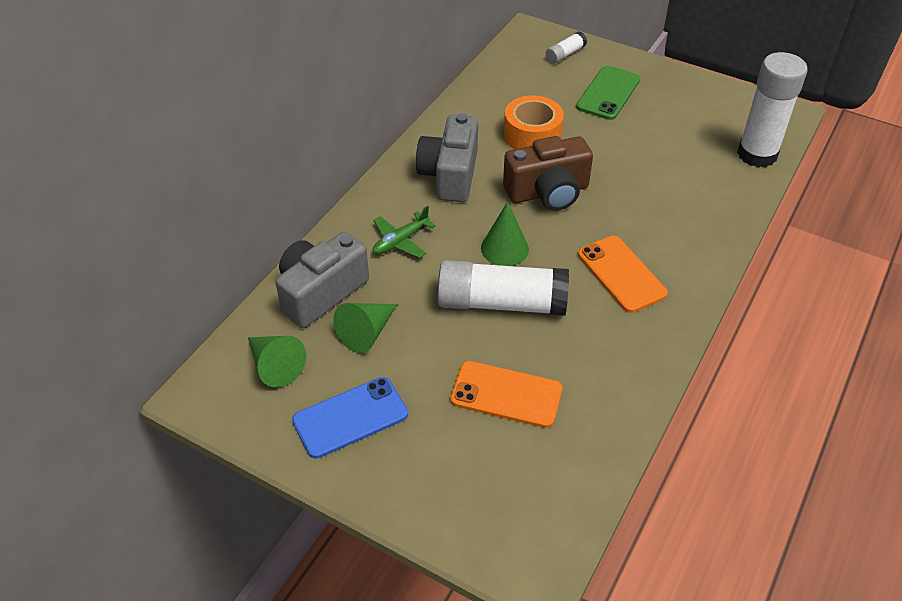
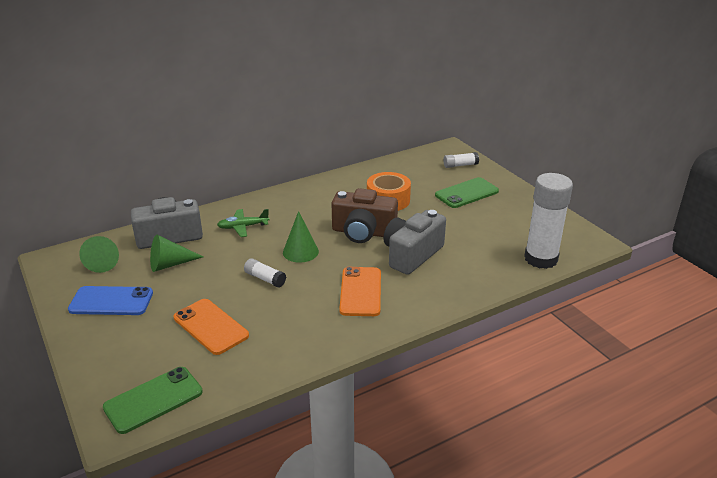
camera: 30 degrees right, 15 degrees down
grey camera [416,113,478,202] -> grey camera moved to [383,210,446,275]
white glue stick [438,260,569,316] -> white glue stick [244,258,286,287], size x0.46
none -> green phone [103,367,203,434]

